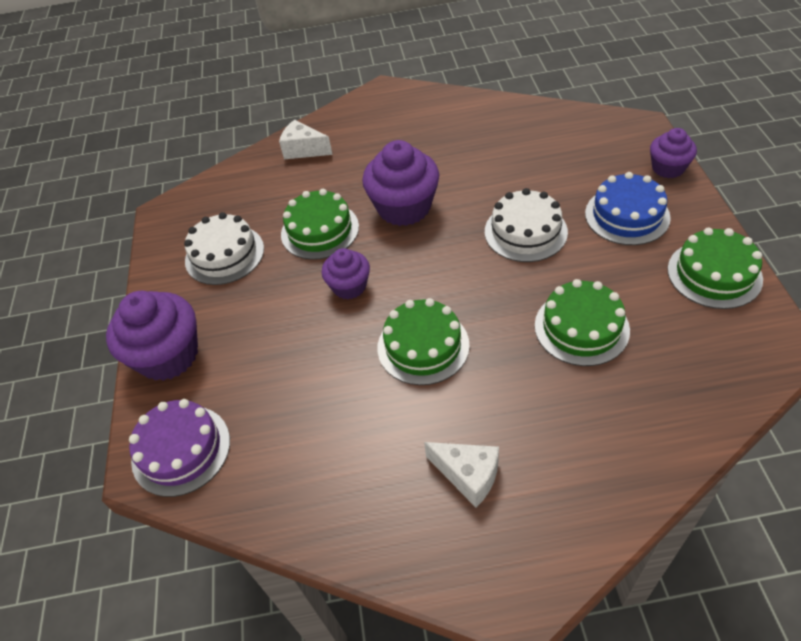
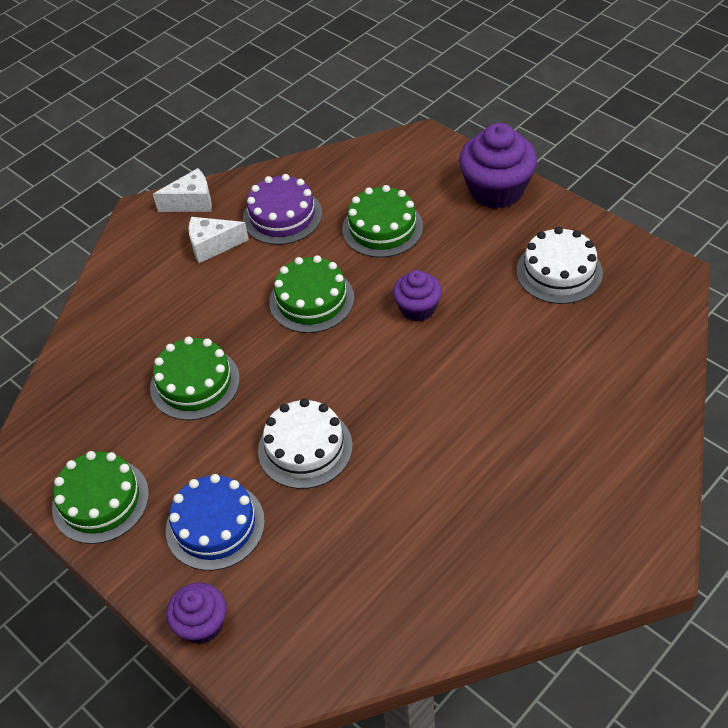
camera: 140 degrees right, 0 degrees up
purple cake [129,399,230,497] -> purple cake moved to [243,174,322,245]
white cheese [279,120,333,159] -> white cheese moved to [153,168,212,212]
green cake [281,189,359,260] -> green cake moved to [342,185,423,258]
purple cupcake [362,140,439,226] -> none

